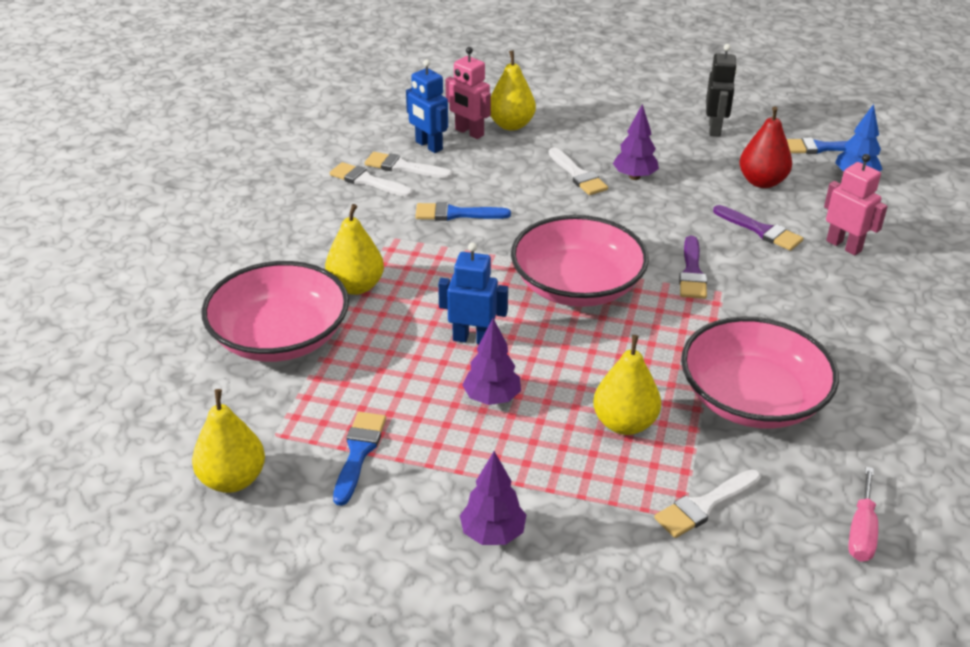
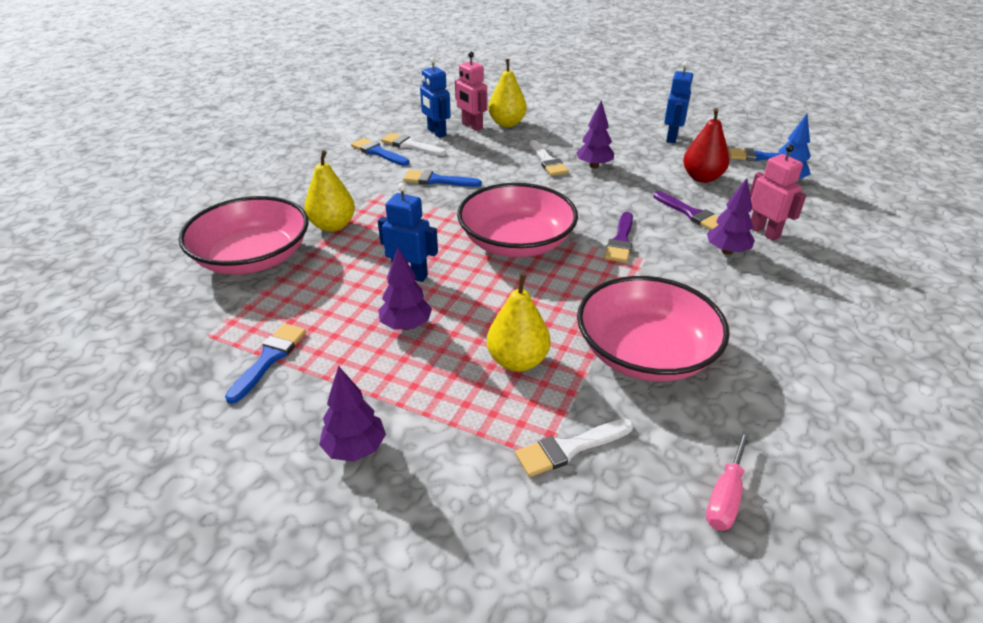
camera: 10 degrees right, 0 degrees up
yellow pear [192,389,265,493] -> none
white brush [330,162,413,197] -> blue brush [351,138,410,166]
black robot [706,44,737,137] -> blue robot [664,61,693,143]
none -> purple tree [707,178,755,255]

